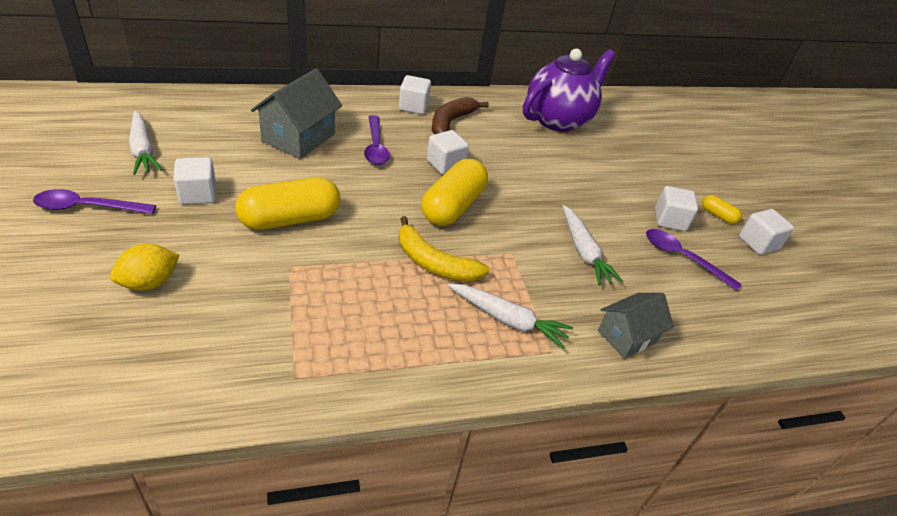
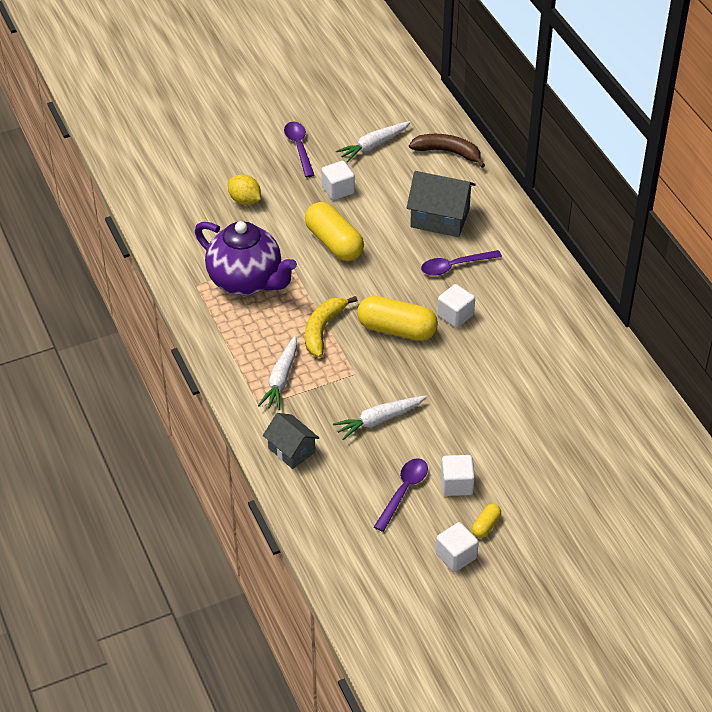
camera: 85 degrees right, 5 degrees up
white cube [399,75,431,114] -> none
brown banana [432,97,489,134] -> brown banana moved to [409,134,485,168]
purple teapot [523,49,615,132] -> purple teapot moved to [195,221,297,295]

